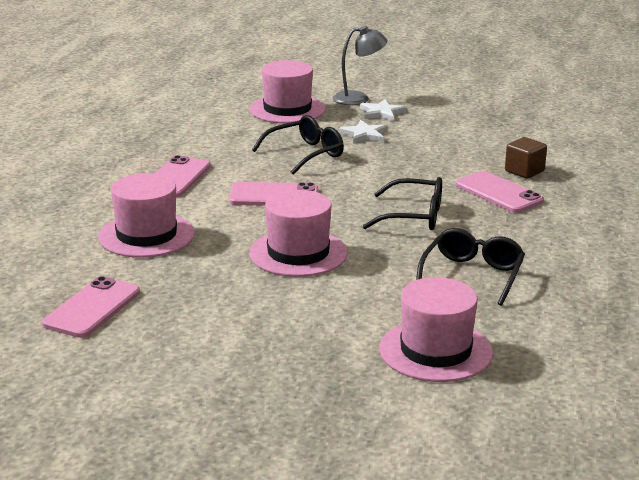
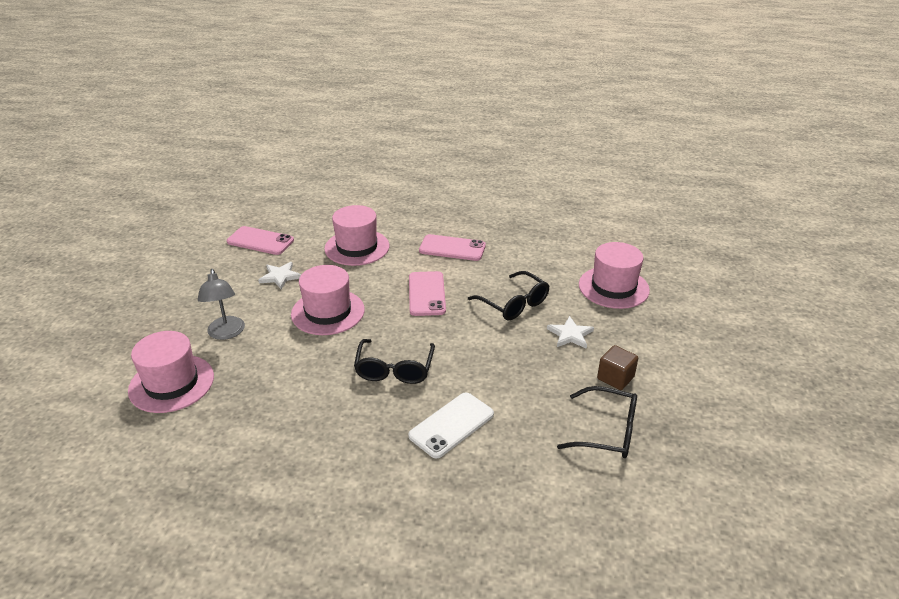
camera: 85 degrees right, 10 degrees up
grey lamp [333,26,388,105] -> grey lamp moved to [197,269,245,340]
white star [360,99,407,121] -> white star moved to [258,262,302,289]
black glasses [416,228,525,306] -> black glasses moved to [557,386,637,458]
pink phone [455,171,544,213] -> white phone [408,393,494,458]
brown cube [505,137,547,179] -> brown cube moved to [597,345,638,390]

